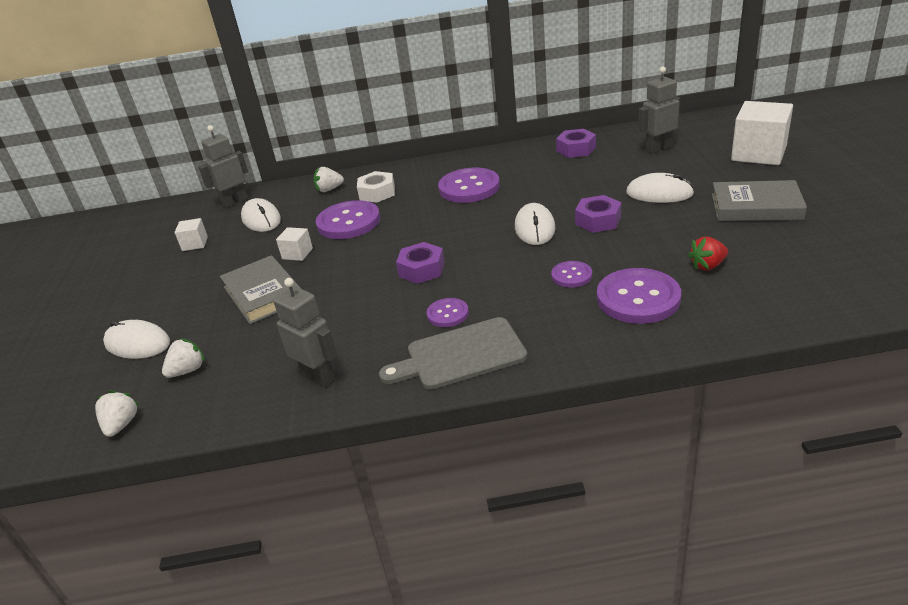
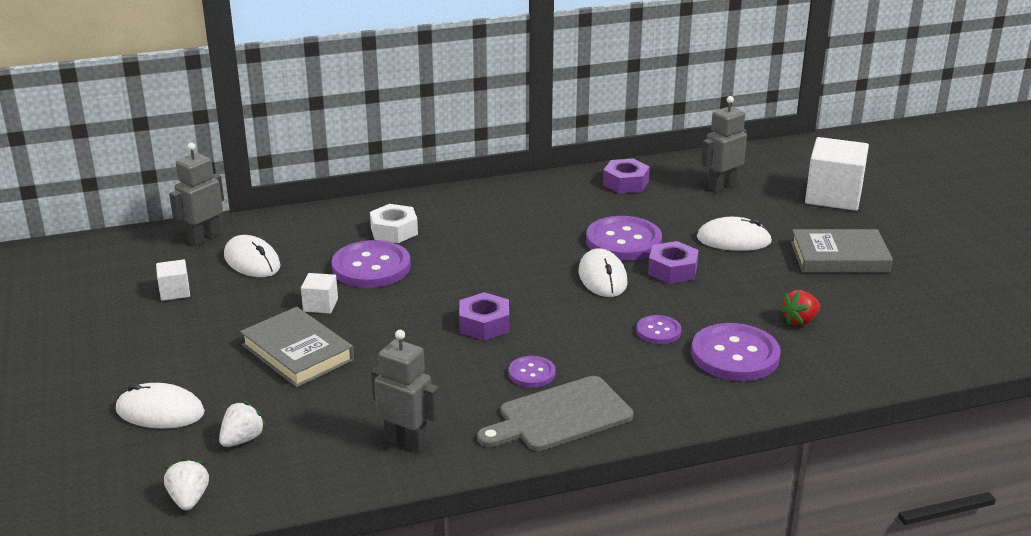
camera: 15 degrees left, 5 degrees down
white strawberry [313,167,344,192] -> none
purple button [438,168,500,203] -> purple button moved to [586,216,662,261]

